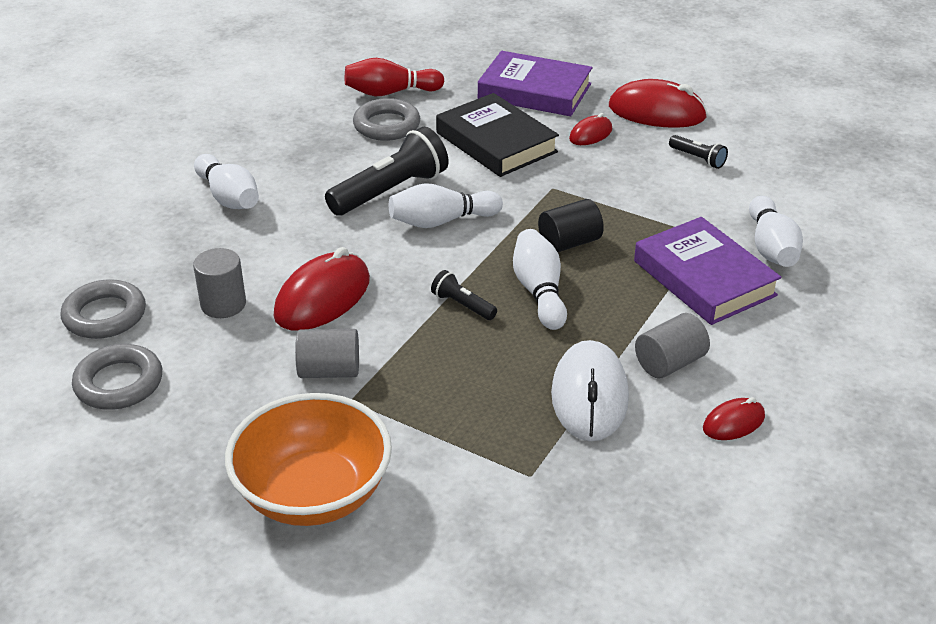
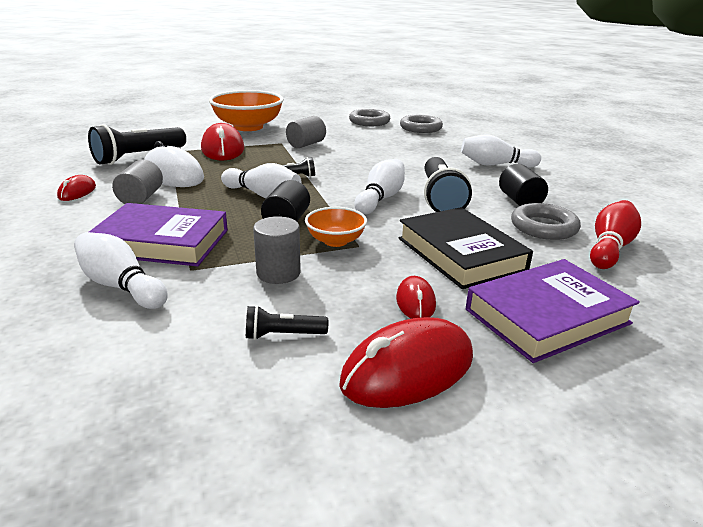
camera: 130 degrees right, 10 degrees down
grey cylinder [193,248,246,318] -> grey cylinder moved to [253,216,301,284]
red mouse [274,247,370,331] -> red mouse moved to [201,123,244,160]
black book [436,93,559,177] -> black book turned 60 degrees clockwise [399,207,533,289]
none -> black flashlight [88,124,186,165]
none -> orange bowl [305,207,367,247]
none -> black cylinder [499,164,548,206]

